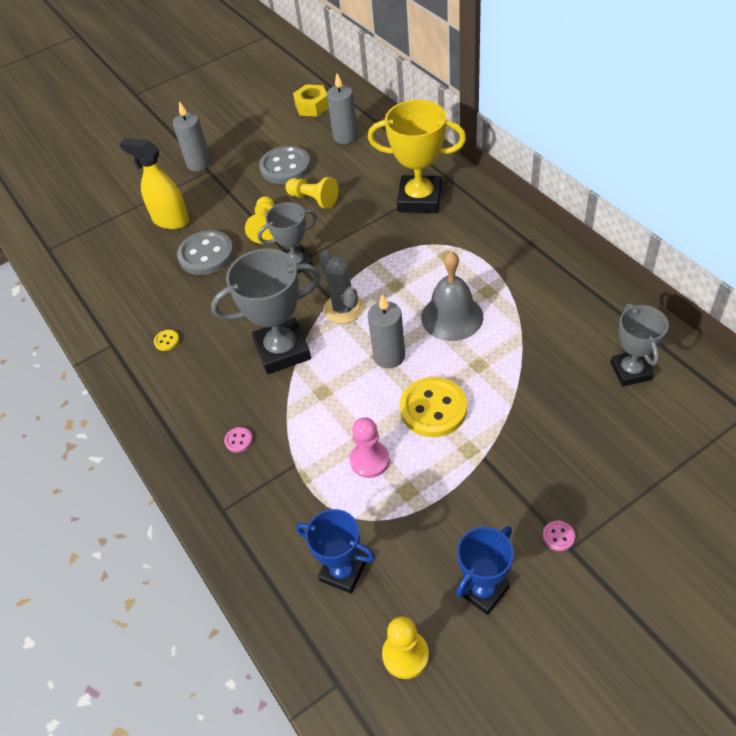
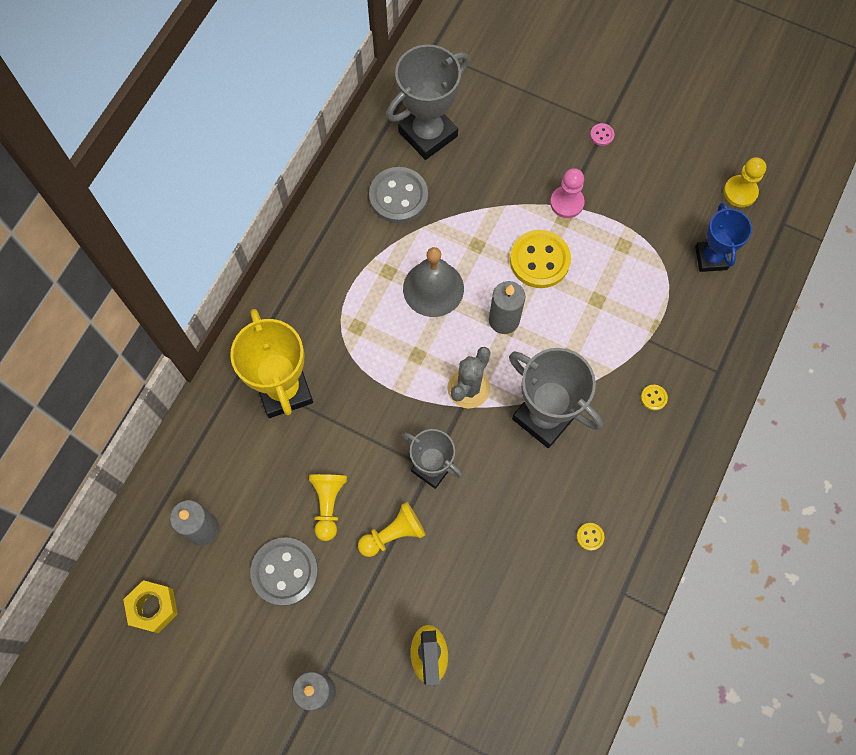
camera: 125 degrees left, 20 degrees up
grey button [177,230,234,275] -> grey button moved to [369,167,428,223]
pink button [224,427,253,453] -> yellow button [641,385,668,411]
pink pawn [350,417,390,478] -> pink pawn moved to [550,168,585,218]
blue trophy [456,526,514,615] -> none
grey trophy [610,303,669,386] -> grey trophy [386,44,469,160], size x1.58

